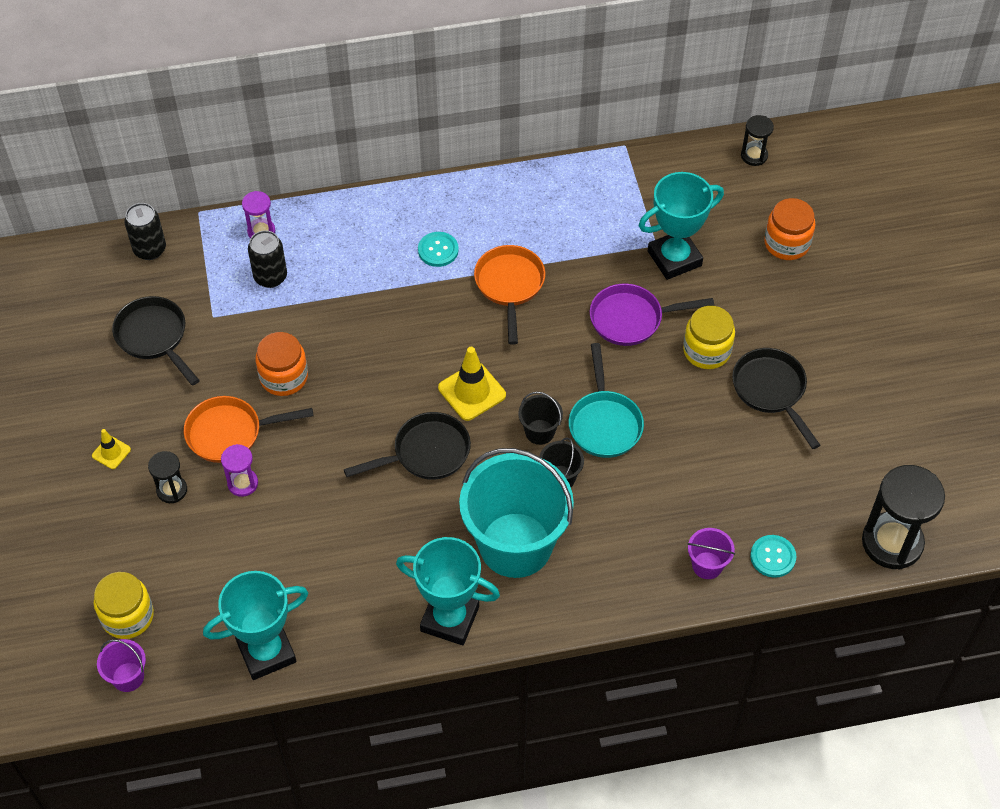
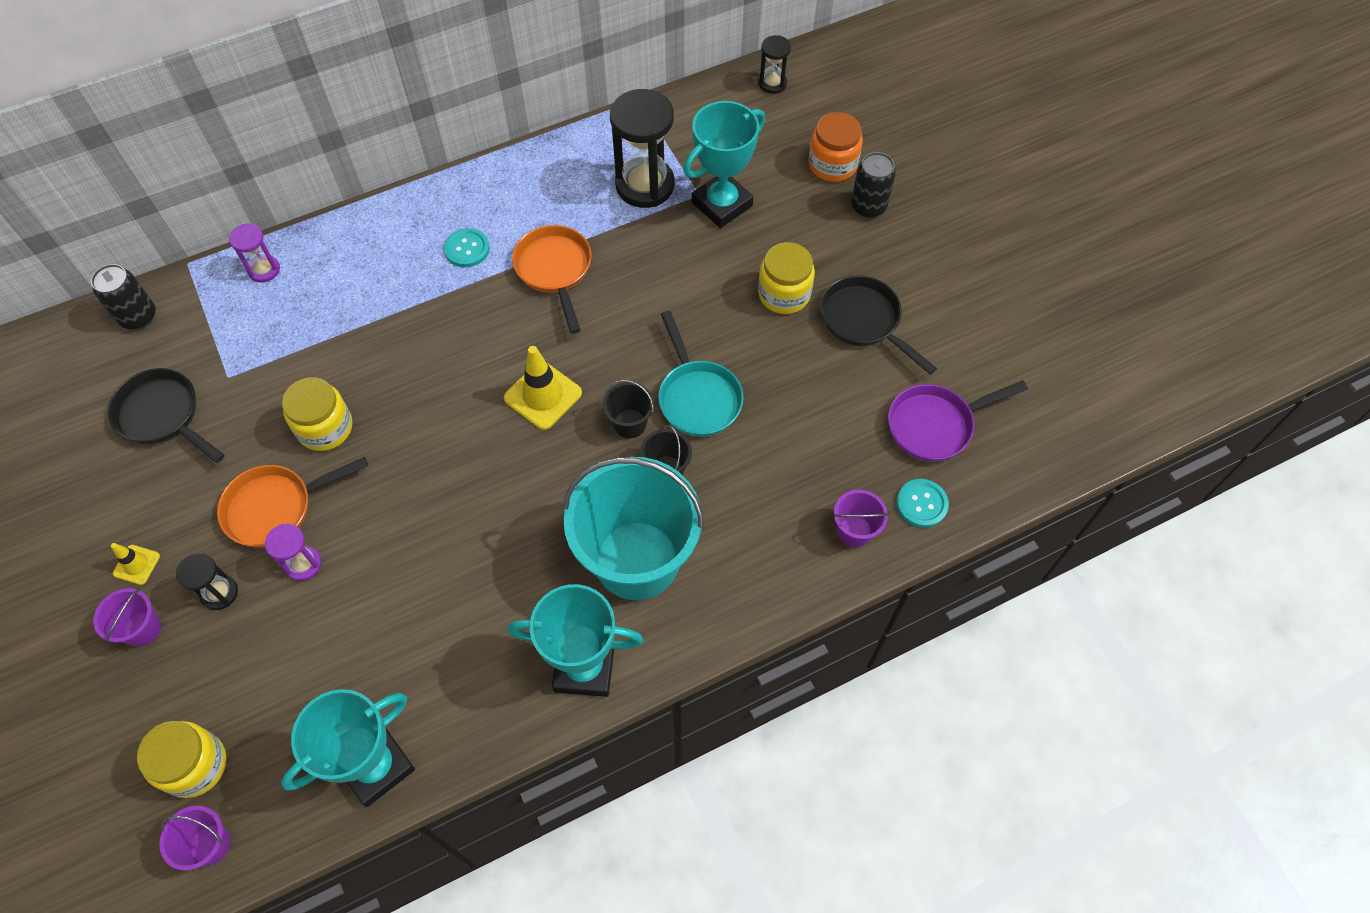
camera: 15 degrees left, 5 degrees up
black can [248,230,287,288] -> black can moved to [851,152,896,218]
orange jar [256,332,308,396] -> yellow jar [282,377,352,451]
black pan [344,412,471,480] -> none
purple pan [590,284,714,346] -> purple pan moved to [888,381,1028,462]
black hourglass [862,465,945,570] -> black hourglass moved to [610,89,675,208]
none -> purple bucket [93,588,161,647]

